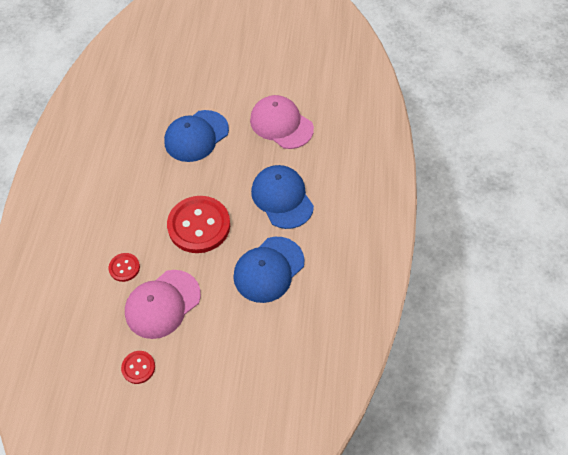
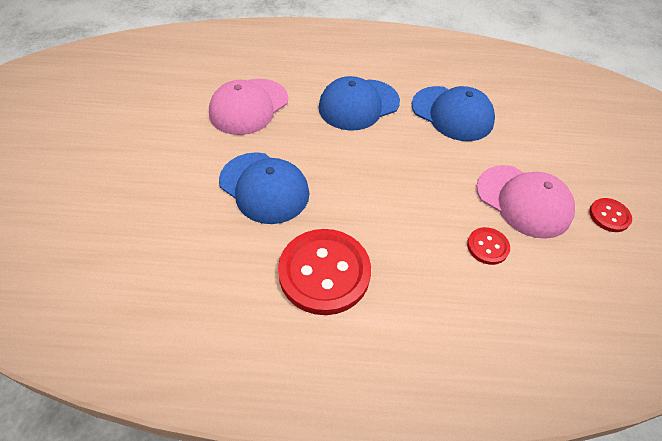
camera: 95 degrees left, 5 degrees down
red button [167,196,230,253] -> red button moved to [278,229,371,315]

